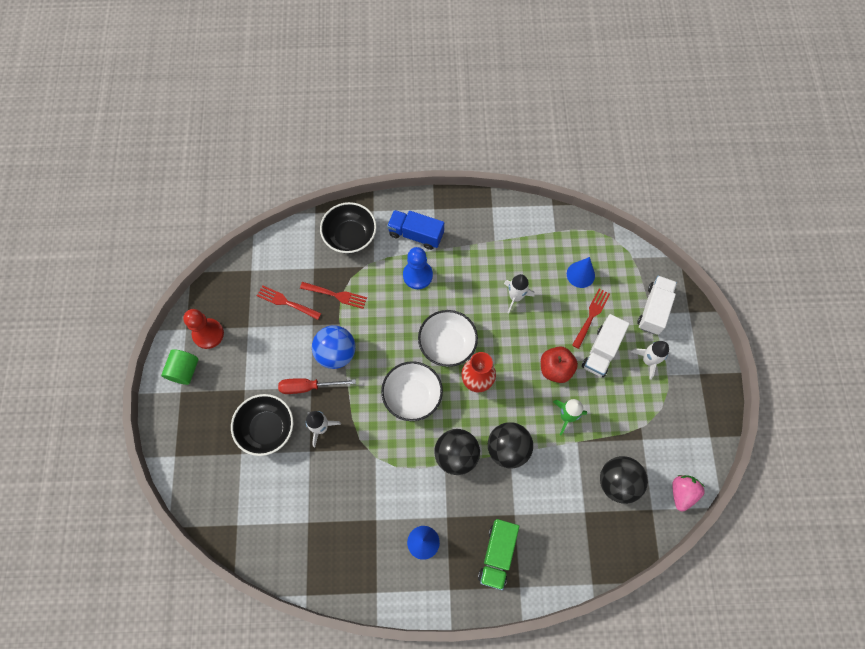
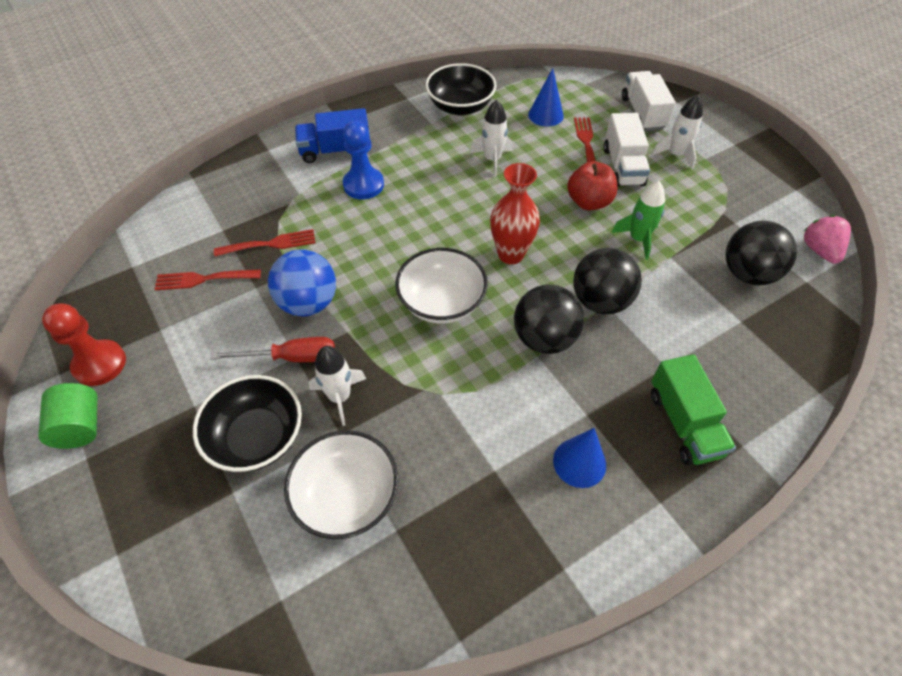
camera: 30 degrees left, 15 degrees down
red screwdriver [278,378,356,394] -> red screwdriver turned 150 degrees counterclockwise [210,337,335,362]
black bowl [320,202,377,254] -> black bowl moved to [425,63,496,116]
white bowl [418,310,478,367] -> white bowl moved to [284,430,398,539]

